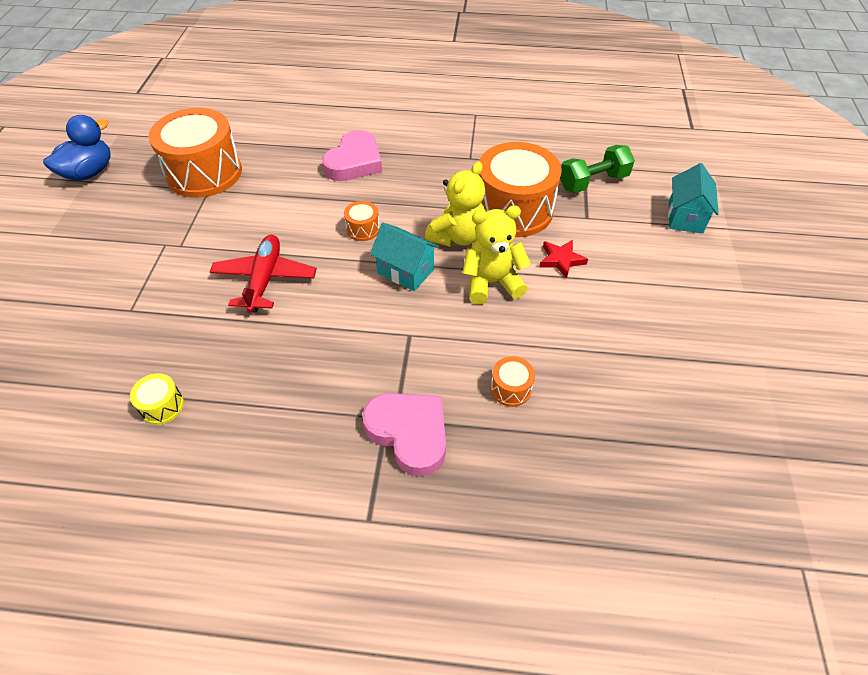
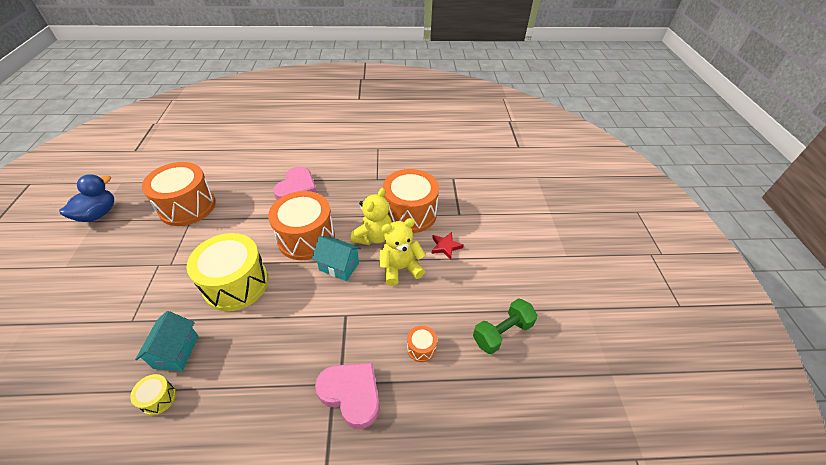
camera: 10 degrees left, 5 degrees down
red plane [210,235,317,313] -> yellow drum [187,233,269,311]
orange drum [344,201,380,241] -> orange drum [268,191,335,260], size x2.39
green dumbbell [560,145,635,193] -> green dumbbell moved to [473,298,538,354]
turquoise house [668,163,719,234] -> turquoise house moved to [135,311,199,371]

